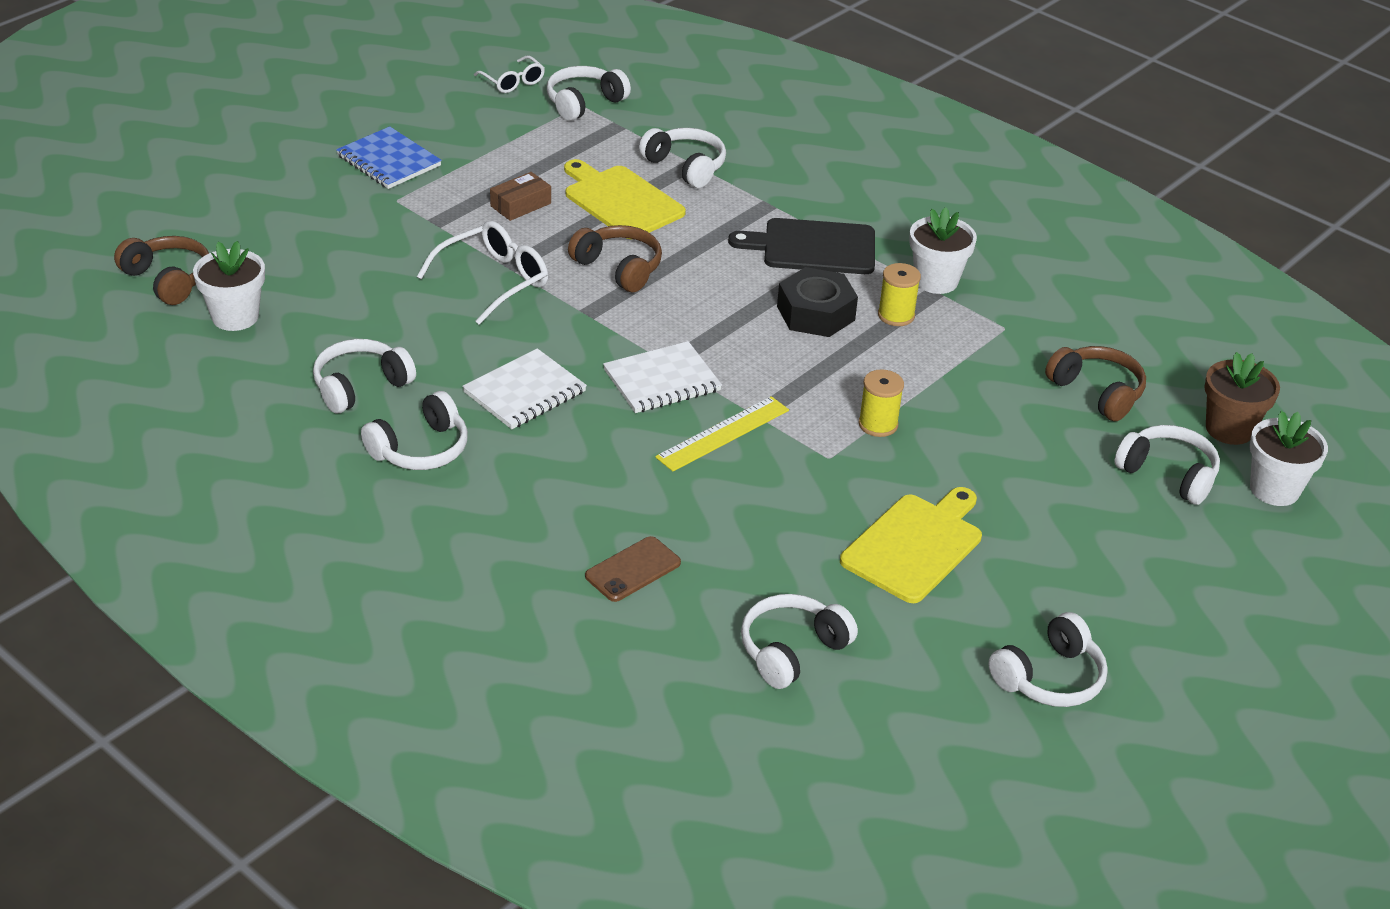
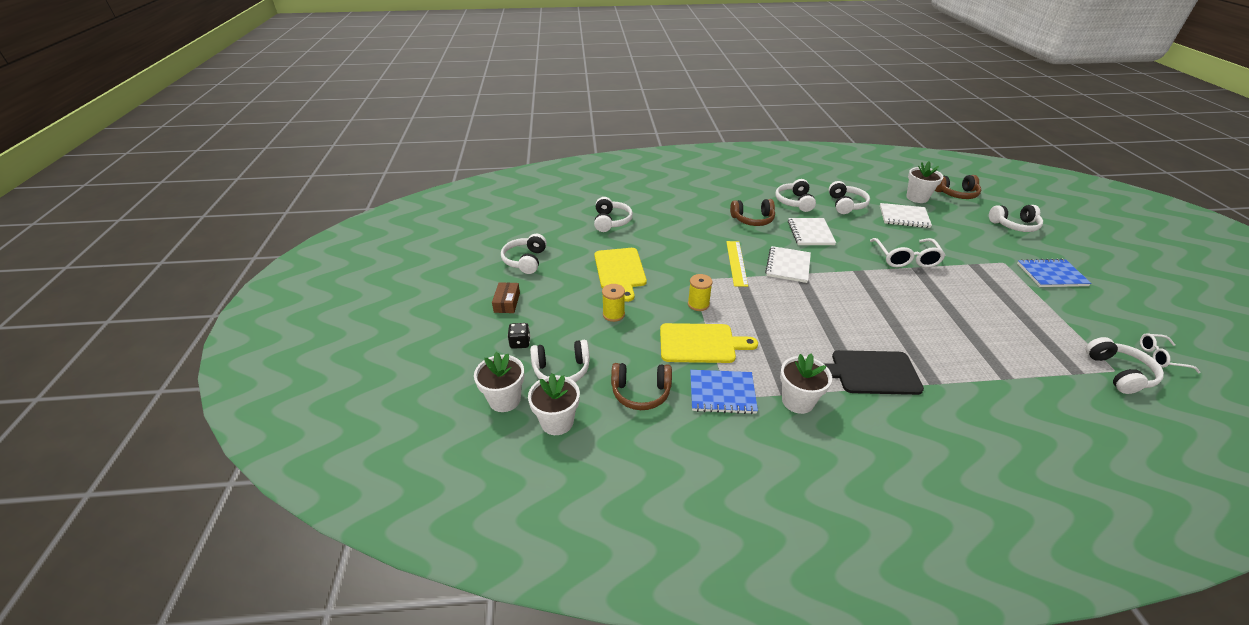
camera: 135 degrees right, 0 degrees up
brown box [490,172,551,221] -> brown box moved to [492,282,520,313]
yellow cutting board [564,159,686,239] -> yellow cutting board moved to [660,323,758,363]
brown headphones [568,225,662,292] -> brown headphones moved to [730,199,775,226]
brown phone [585,536,681,602] -> none
white headphones [639,128,726,188] -> white headphones moved to [989,205,1043,232]
black cutting board [728,218,875,274] -> black cutting board turned 135 degrees counterclockwise [823,350,924,395]
black nut [777,267,858,337] -> none
yellow spool [878,263,921,326] -> yellow spool moved to [602,284,625,322]
brown flower pot [1204,352,1280,445] -> white flower pot [528,373,580,435]
none -> black dice [507,323,530,349]
none -> blue notebook [690,370,758,414]
none -> white notebook [880,203,932,228]

